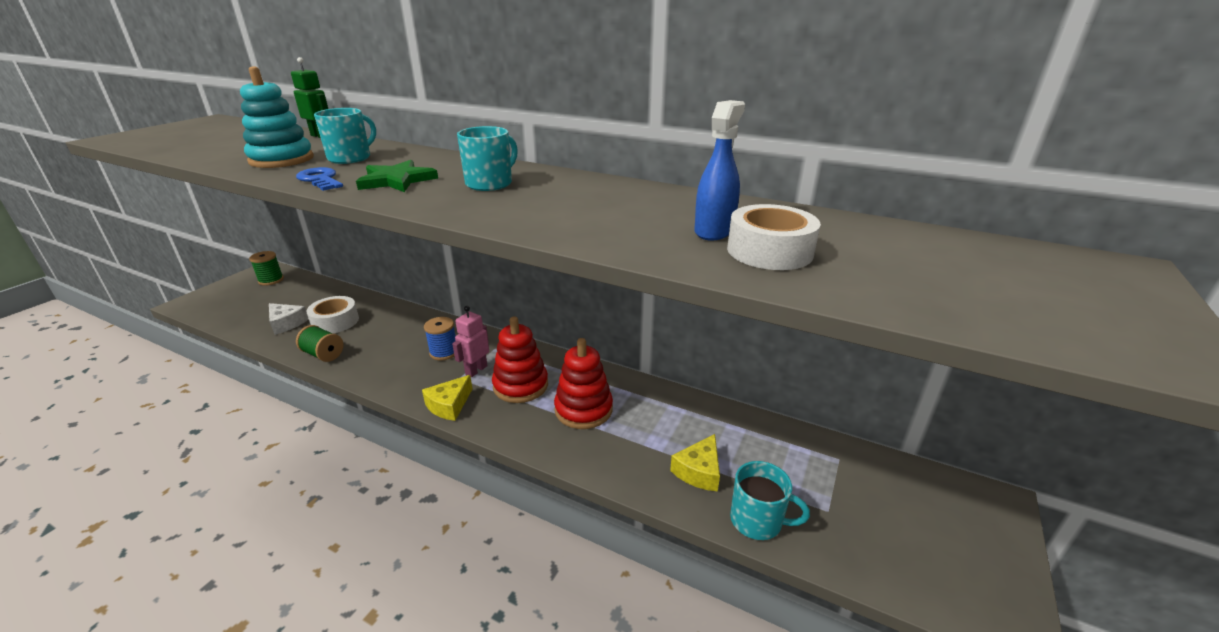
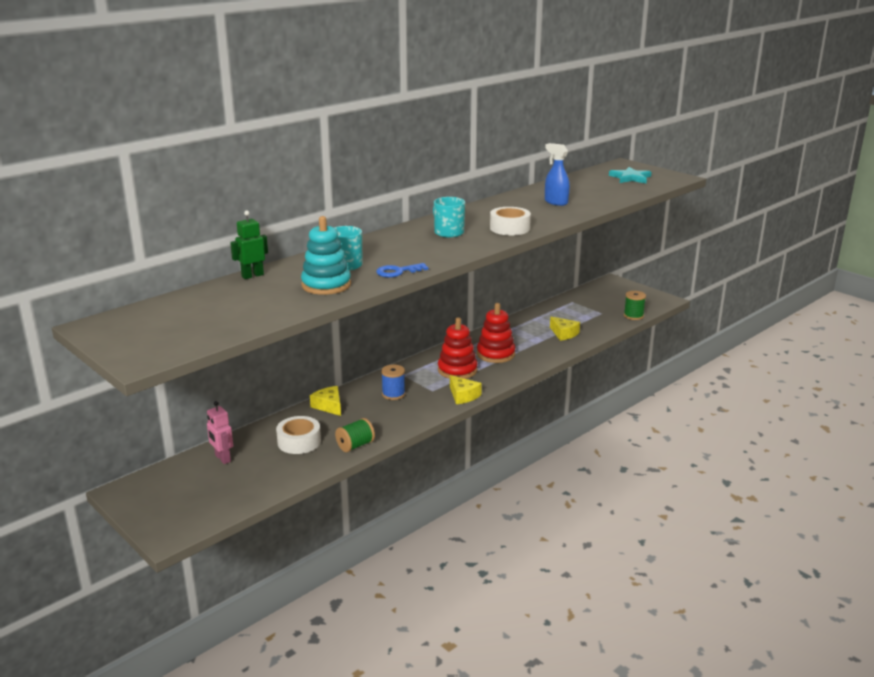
camera: 70 degrees left, 5 degrees down
green spool [249,251,284,286] -> green spool moved to [624,291,646,320]
white cheese [269,303,309,335] -> none
green star [356,160,438,192] -> none
pink robot [452,306,489,377] -> pink robot moved to [207,401,233,464]
white tape [727,204,821,270] -> white tape moved to [490,207,531,235]
turquoise mug [730,461,810,540] -> none
none -> yellow cheese [310,386,341,416]
none -> turquoise star [609,167,652,183]

